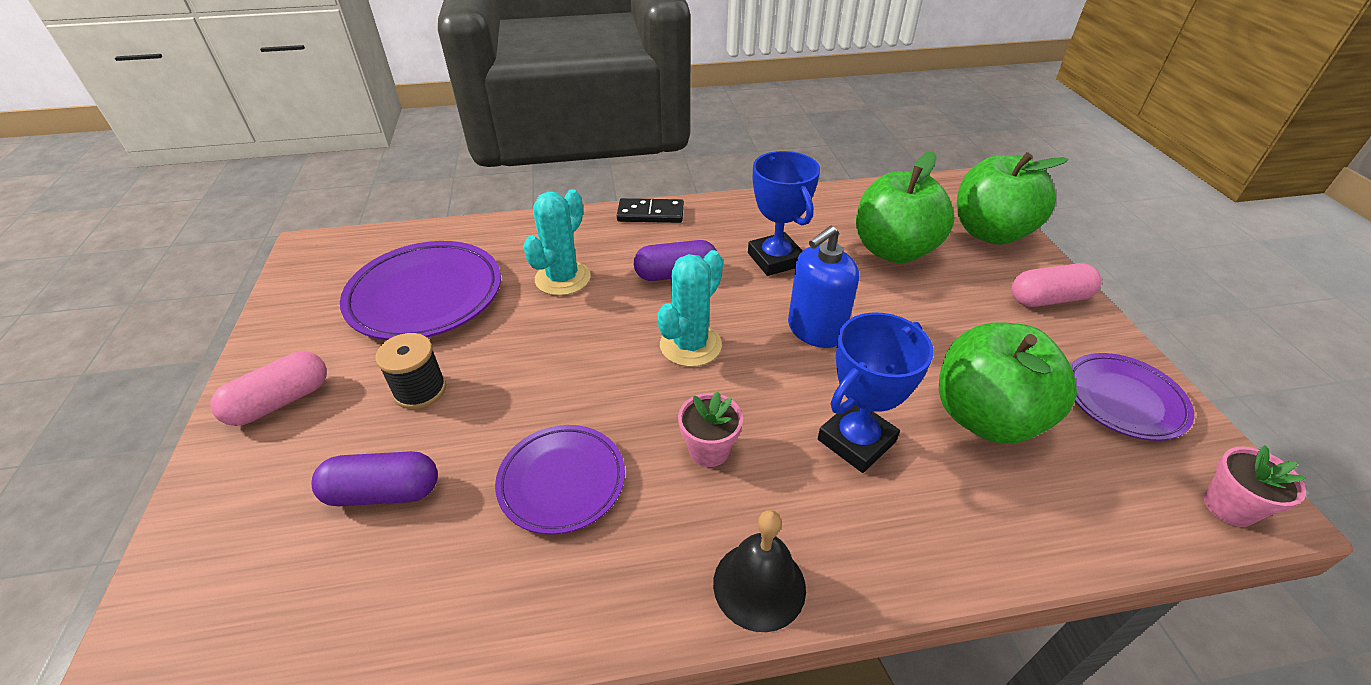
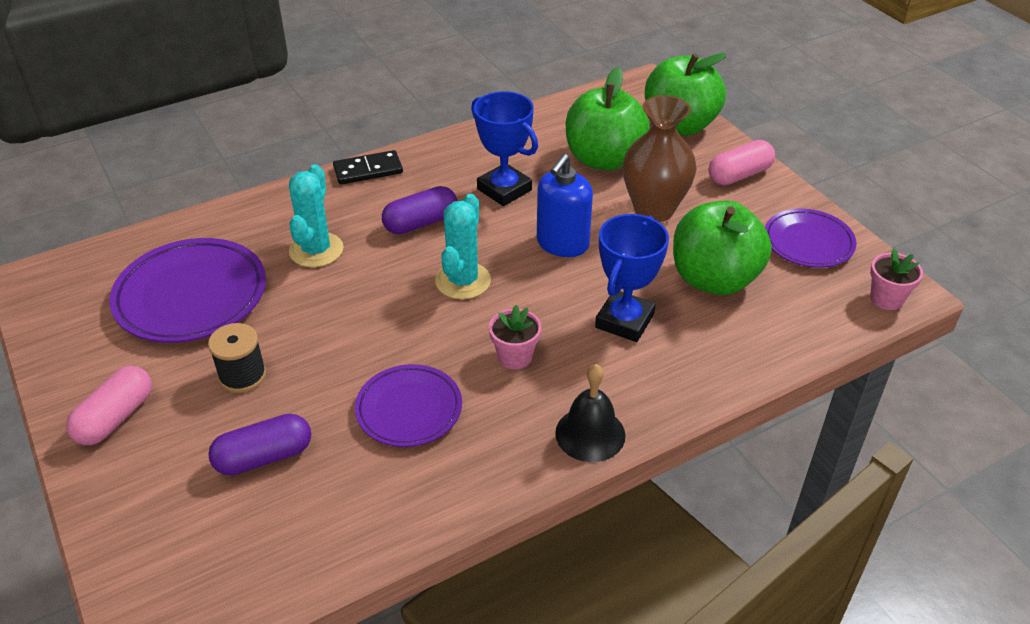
camera: 20 degrees left, 0 degrees up
none -> brown vase [623,95,697,222]

